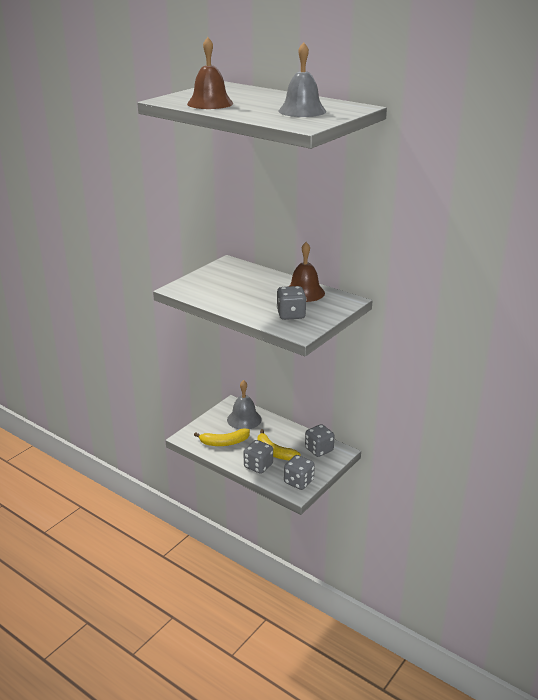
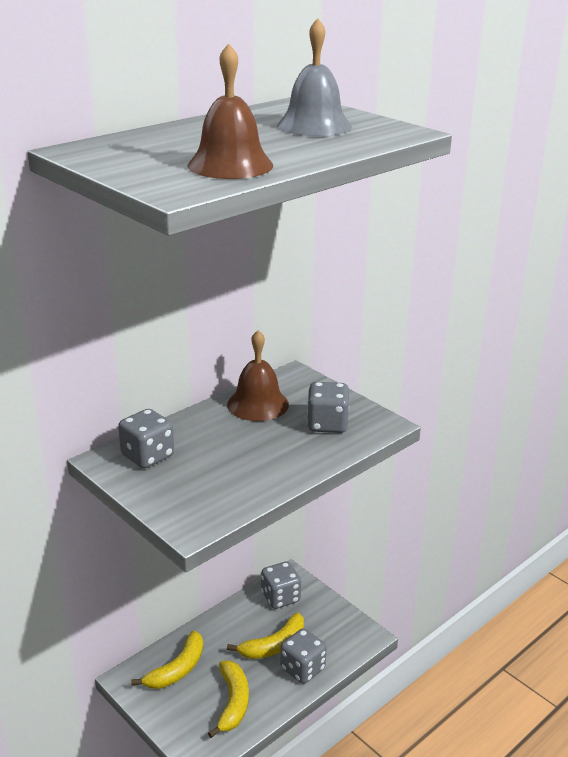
camera: 80 degrees left, 0 degrees up
grey bell [227,380,262,429] -> yellow banana [131,631,203,689]
grey dice [284,455,315,490] -> grey dice moved to [118,409,174,468]

